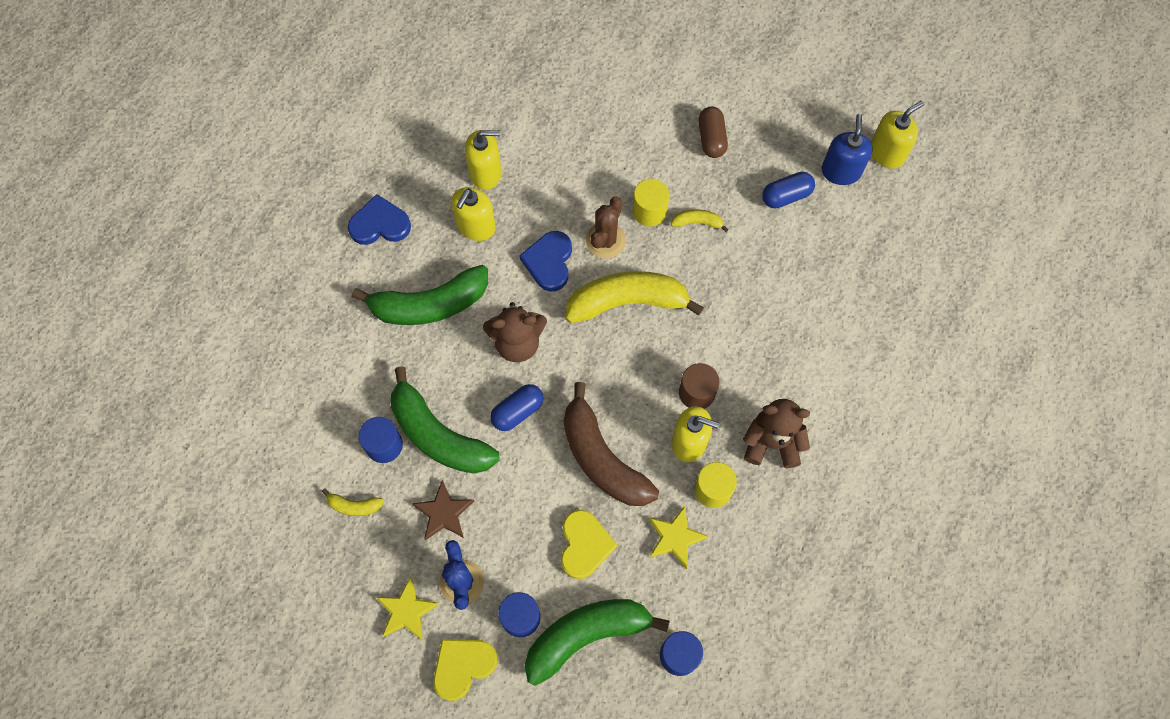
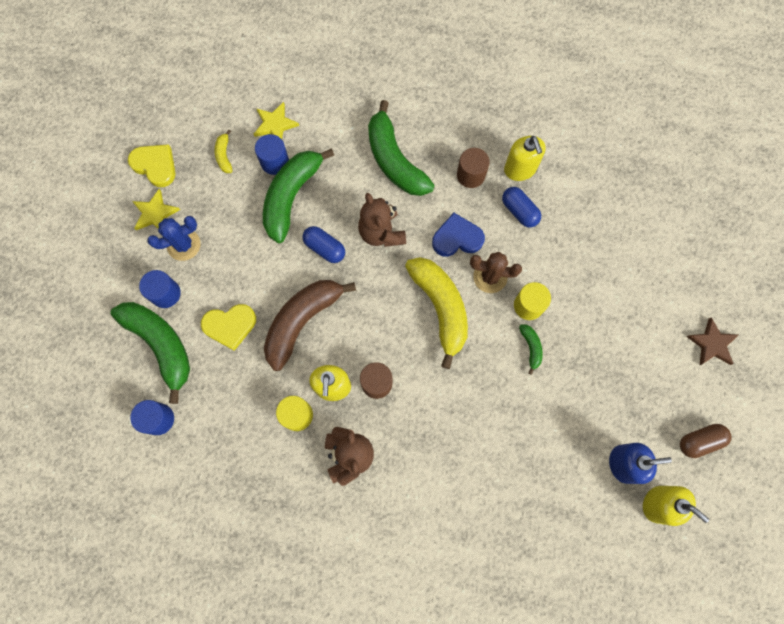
camera: 75 degrees right, 5 degrees up
blue heart [348,194,411,245] -> none
brown star [412,480,474,540] -> brown star moved to [686,317,738,365]
yellow heart [433,639,498,701] -> yellow heart moved to [128,144,176,187]
yellow soap dispenser [451,187,496,241] -> brown cylinder [457,148,490,188]
yellow star [648,506,709,569] -> yellow star moved to [254,102,299,139]
yellow banana [671,209,729,232] -> green banana [519,324,543,375]
brown capsule [698,107,728,158] -> brown capsule moved to [680,424,732,458]
blue capsule [762,172,815,208] -> blue capsule moved to [502,187,541,228]

